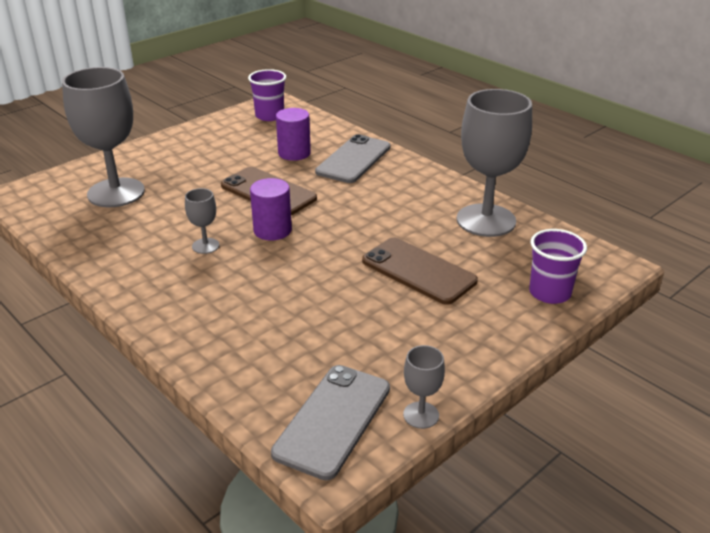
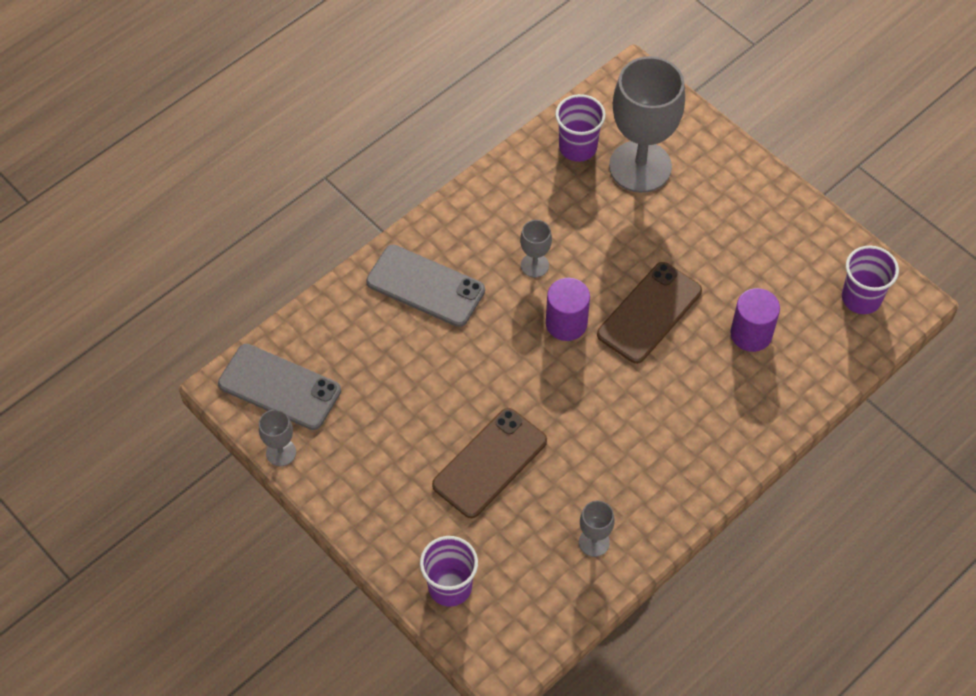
camera: 90 degrees right, 25 degrees up
grey phone [315,134,390,183] -> grey phone moved to [366,245,485,327]
grey goblet [457,89,532,237] -> grey goblet [579,500,615,557], size x0.44
none -> purple cup [555,94,606,162]

